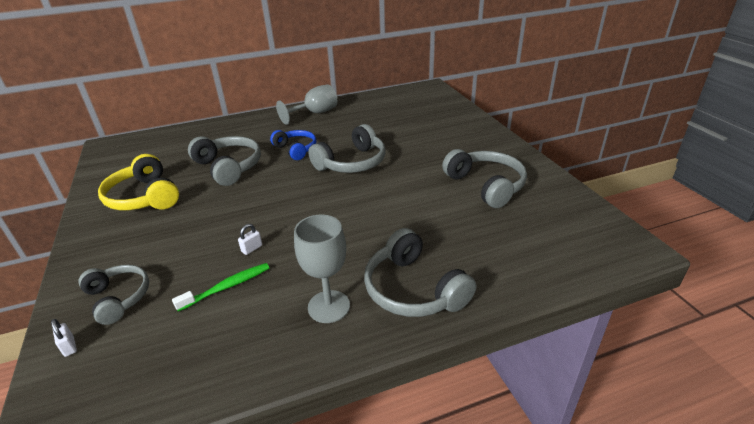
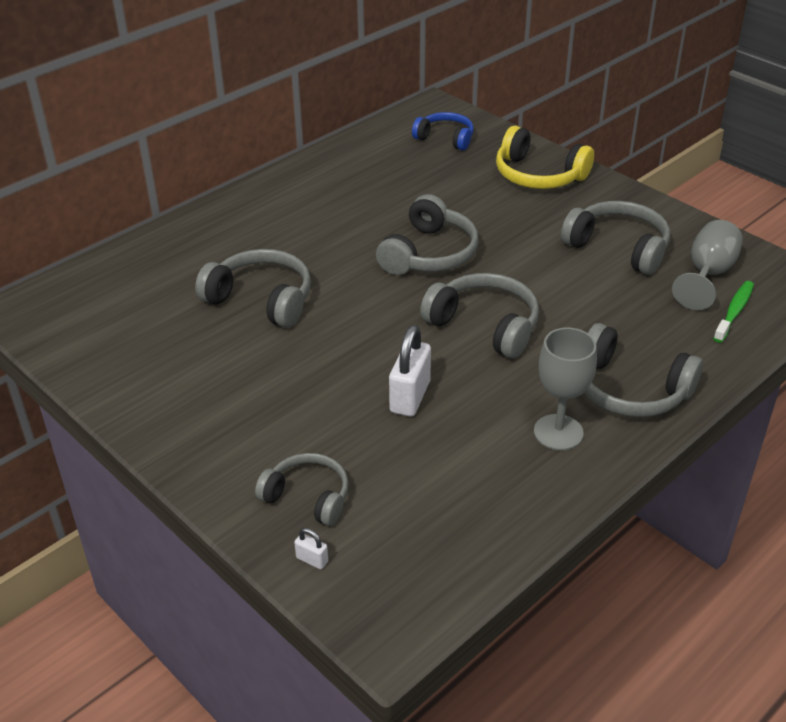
camera: 25 degrees left, 5 degrees up
yellow headphones [98,154,179,210] -> yellow headphones moved to [496,126,594,189]
green toothbrush [172,263,269,311] -> green toothbrush moved to [713,281,754,343]
white padlock [238,224,262,255] -> white padlock [389,325,431,417], size x2.19
blue headphones [270,130,317,160] -> blue headphones moved to [412,112,474,151]
grey goblet [276,84,337,125] -> grey goblet moved to [672,220,743,310]
none -> grey headphones [420,273,539,358]

